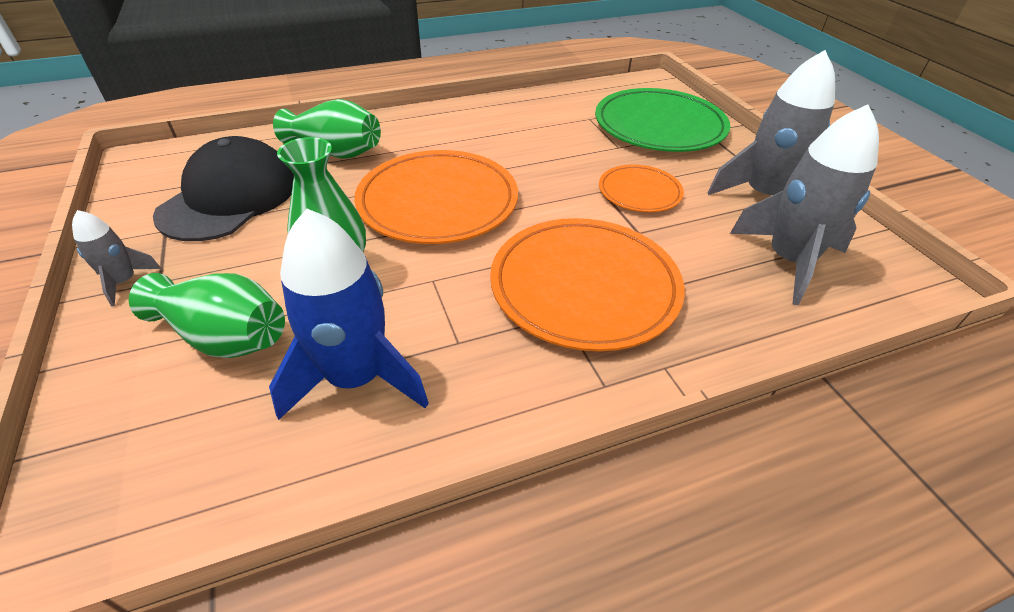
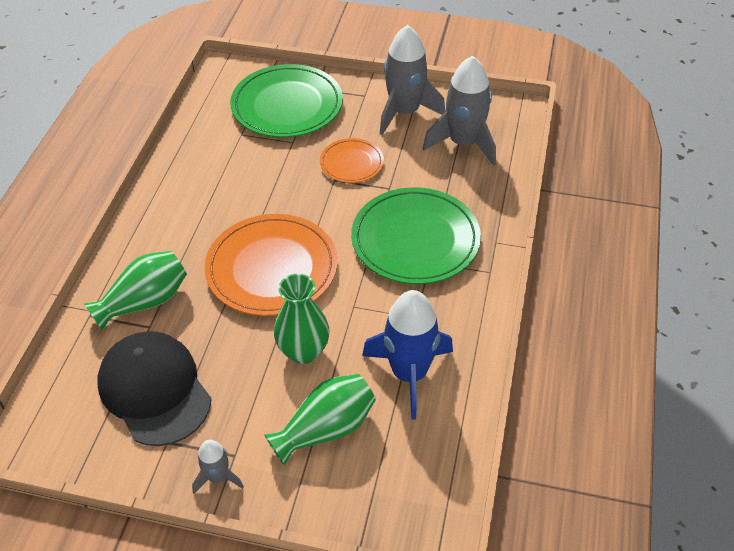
camera: 55 degrees left, 5 degrees up
orange plate [490,218,685,351] -> green plate [351,187,481,284]

